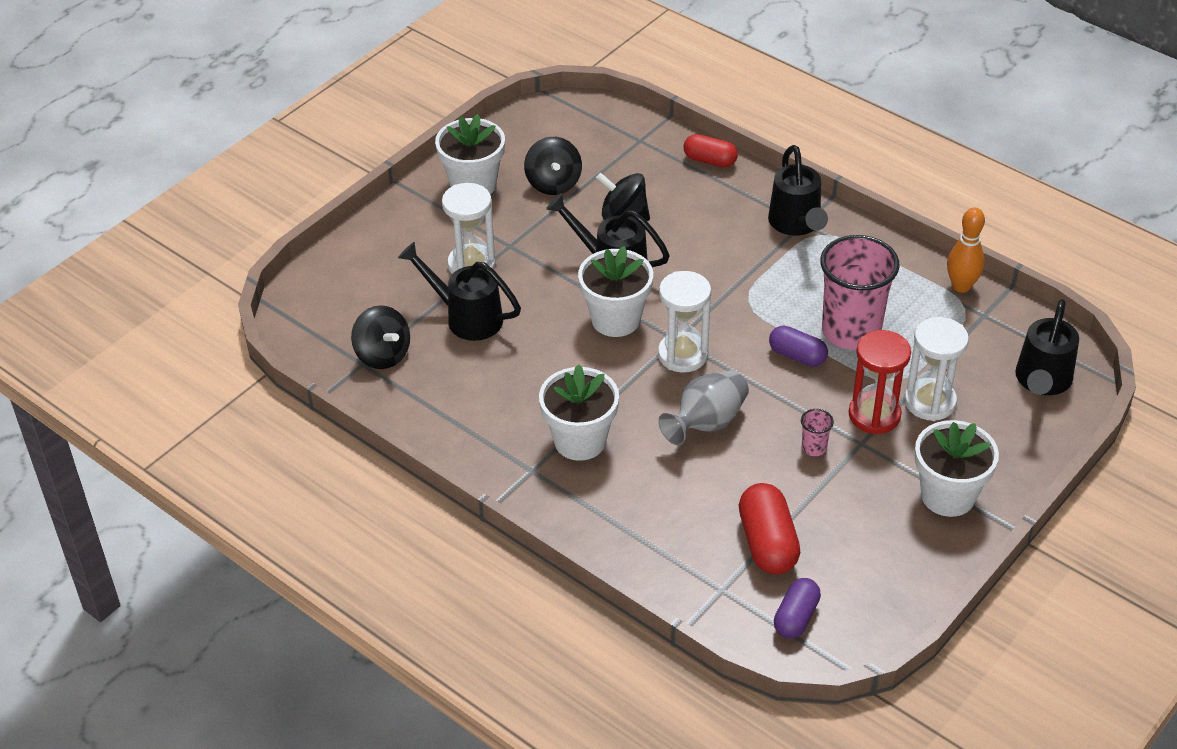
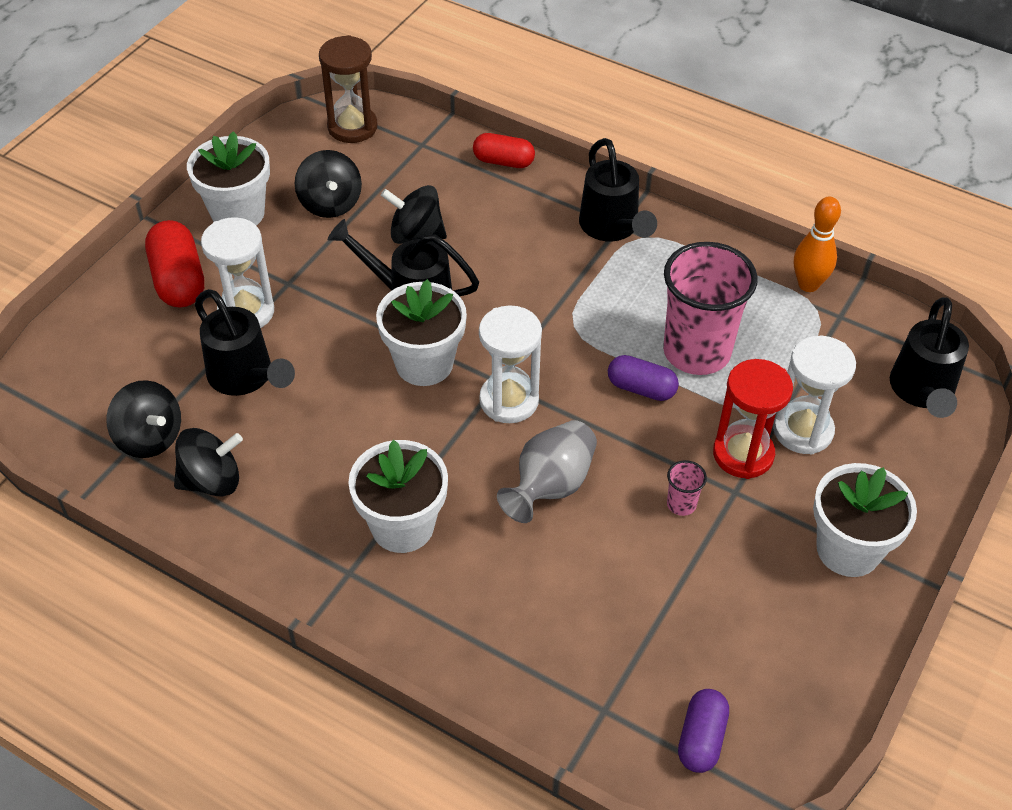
camera: 10 degrees left, 5 degrees up
black watering can [398,242,521,341] -> black watering can turned 150 degrees counterclockwise [195,289,295,396]
red capsule [739,483,800,575] -> red capsule moved to [145,220,204,307]
none -> black spinning top [174,428,243,497]
none -> brown hourglass [319,35,377,143]

